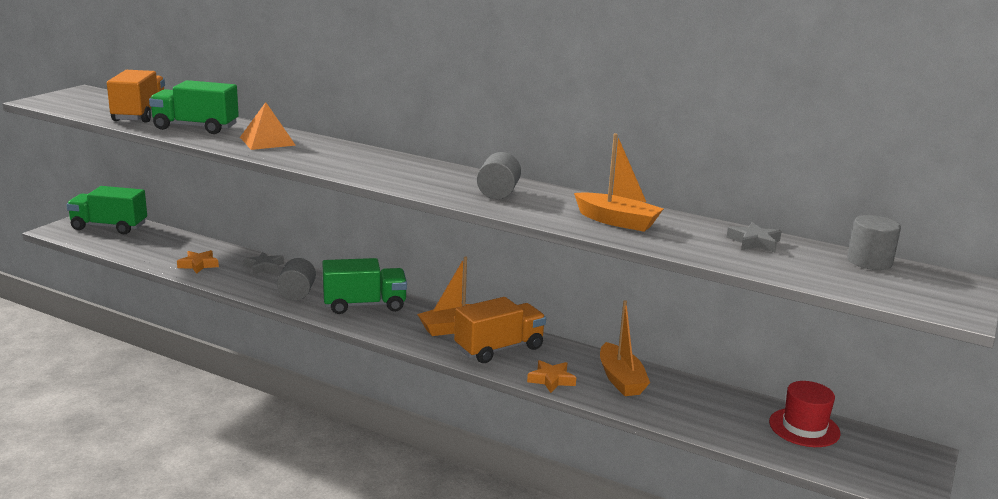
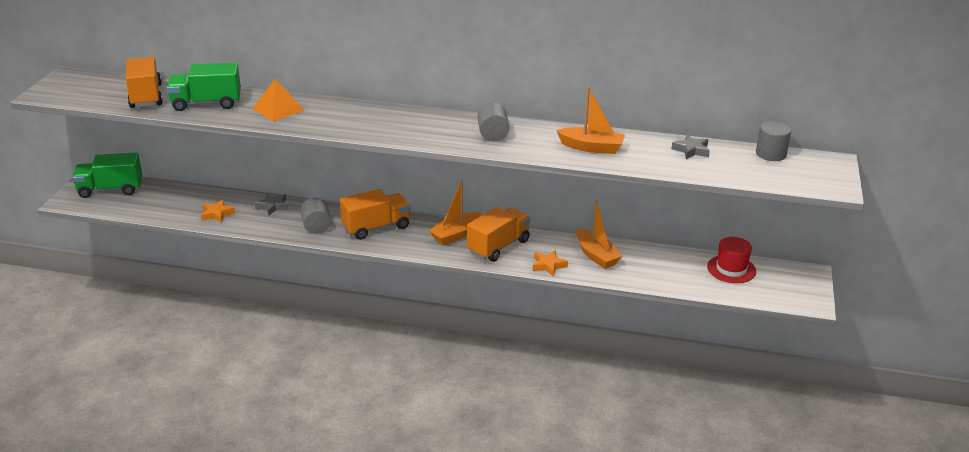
camera: 15 degrees left, 10 degrees up
green truck [322,258,407,314] -> orange truck [340,189,411,240]

